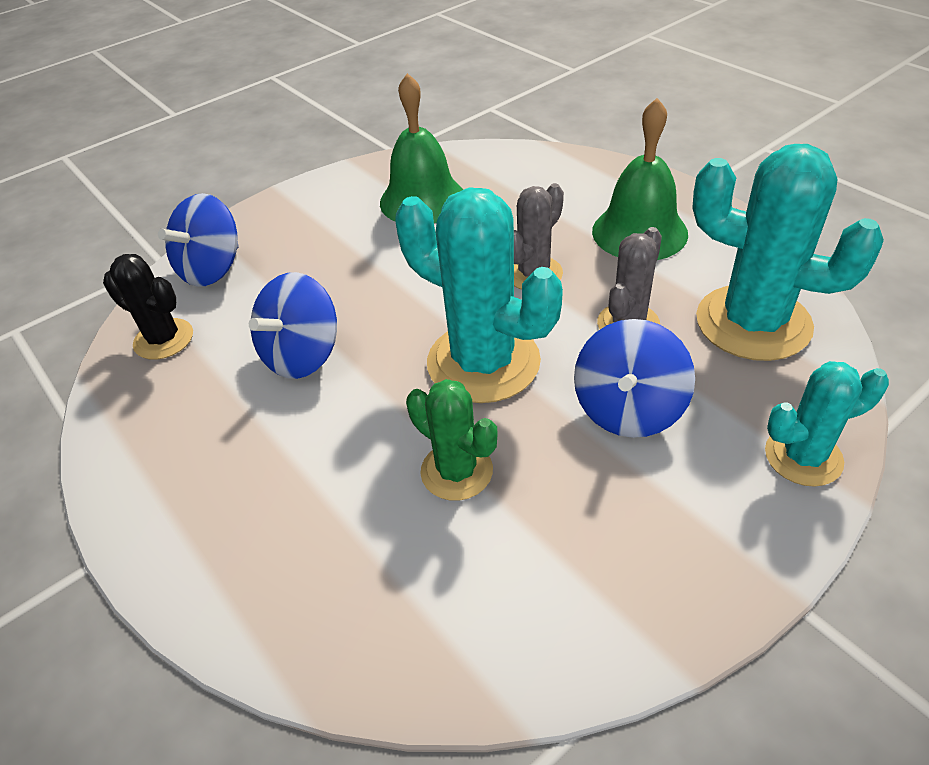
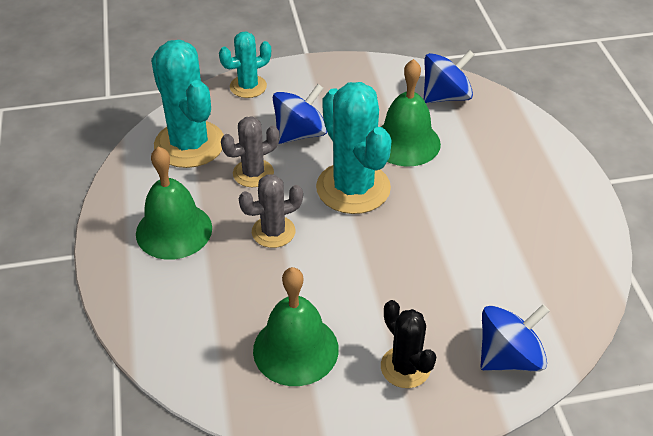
camera: 155 degrees left, 0 degrees up
black cactus [103,254,193,360] -> black cactus moved to [381,300,436,388]
blue spinning top [249,272,337,379] -> blue spinning top moved to [424,50,475,103]
green cactus [406,379,498,501] -> green bell [381,59,441,166]
turquoise cactus [765,361,889,487] -> turquoise cactus turned 45 degrees counterclockwise [219,32,271,98]

